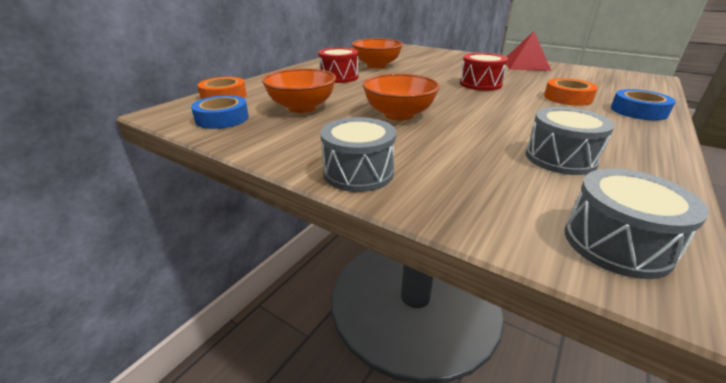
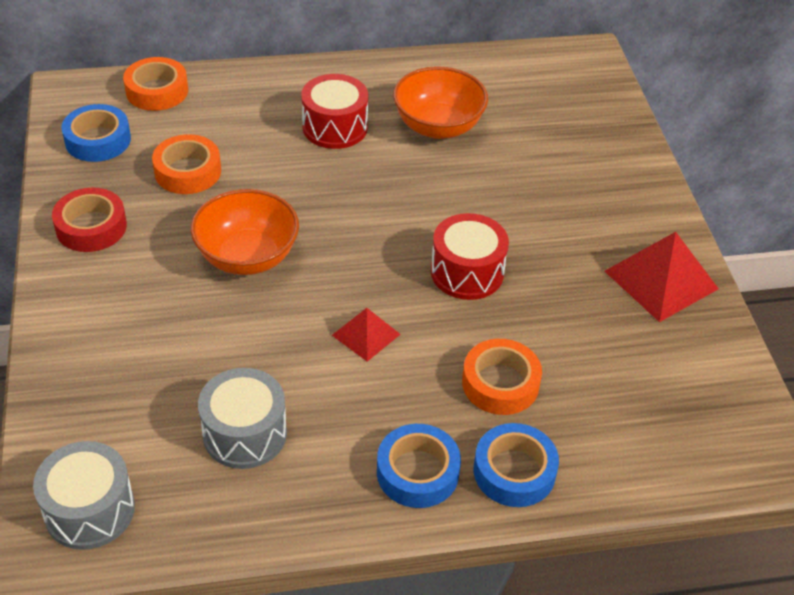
camera: 45 degrees right, 15 degrees up
orange bowl [262,68,336,113] -> orange tape [152,134,221,194]
grey drum [320,117,396,192] -> none
none -> red tape [52,188,127,252]
none -> red pyramid [332,308,401,362]
none -> blue tape [377,424,461,508]

